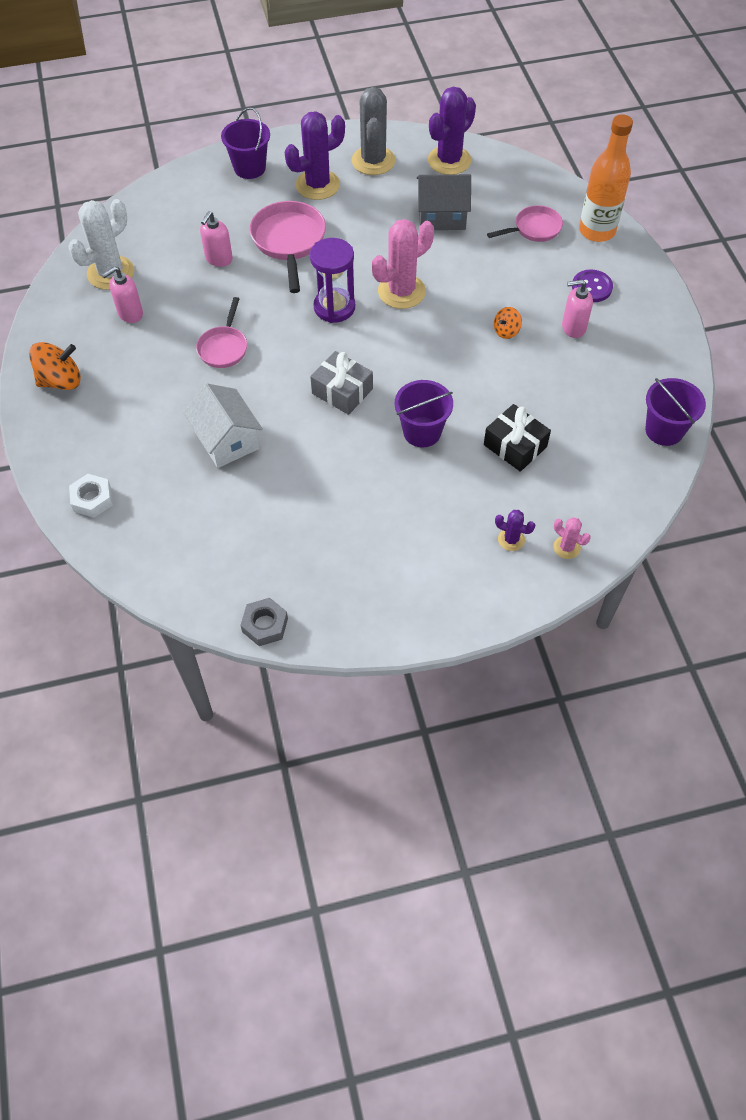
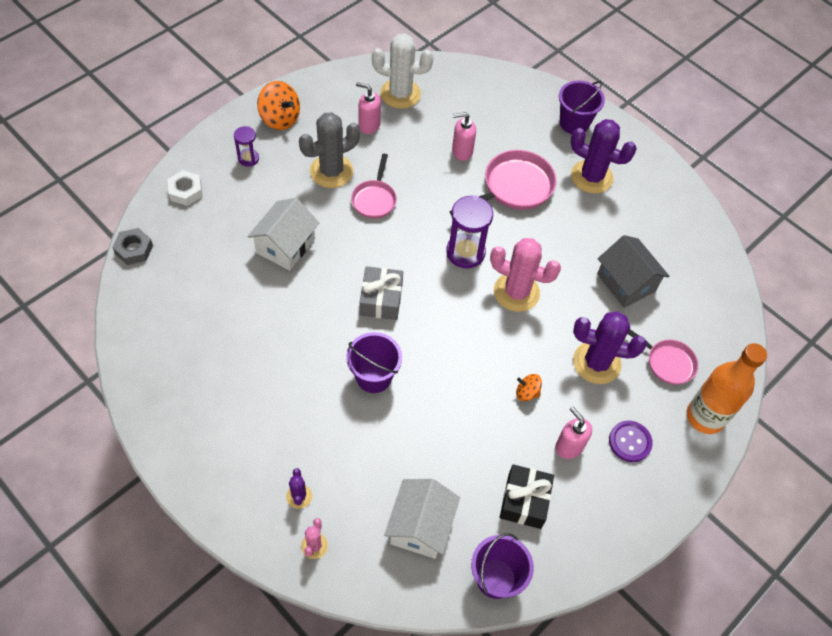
camera: 55 degrees right, 0 degrees up
pink pan [196,297,247,368] -> pink pan turned 60 degrees counterclockwise [351,154,397,219]
grey nut [240,598,288,646] -> grey nut moved to [112,228,153,265]
grey cactus [352,87,395,175] -> grey cactus moved to [299,112,360,188]
purple cactus [428,87,476,175] -> purple cactus moved to [573,311,647,384]
black gift [484,404,551,472] -> black gift moved to [500,464,554,529]
none -> purple hourglass [234,126,259,167]
none -> white house [384,479,460,559]

